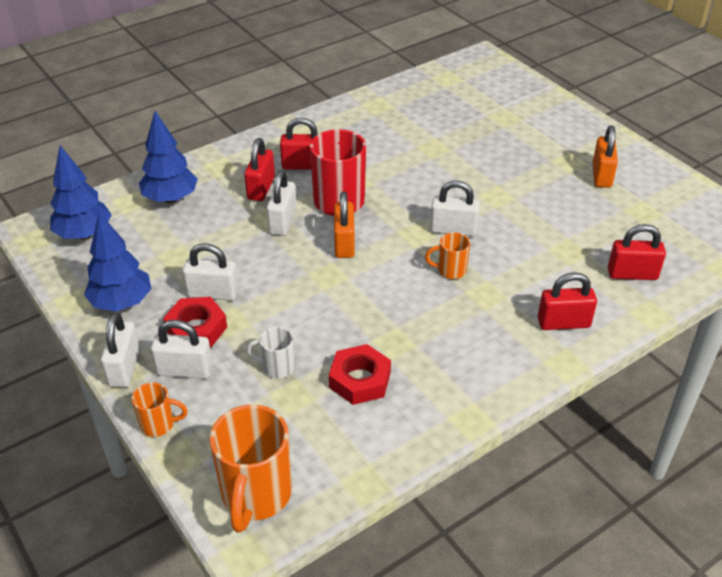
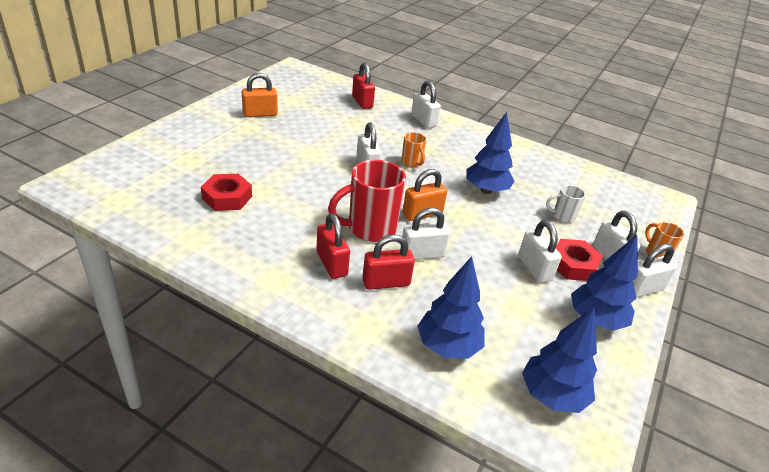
camera: 120 degrees left, 5 degrees down
orange mug [210,405,292,533] -> none
white mug [247,327,295,378] -> white mug turned 105 degrees clockwise [546,185,586,223]
red nut [329,344,391,405] -> red nut moved to [201,174,252,211]
red padlock [538,272,597,330] -> white padlock [411,81,441,128]
none -> blue tree [466,112,514,194]

